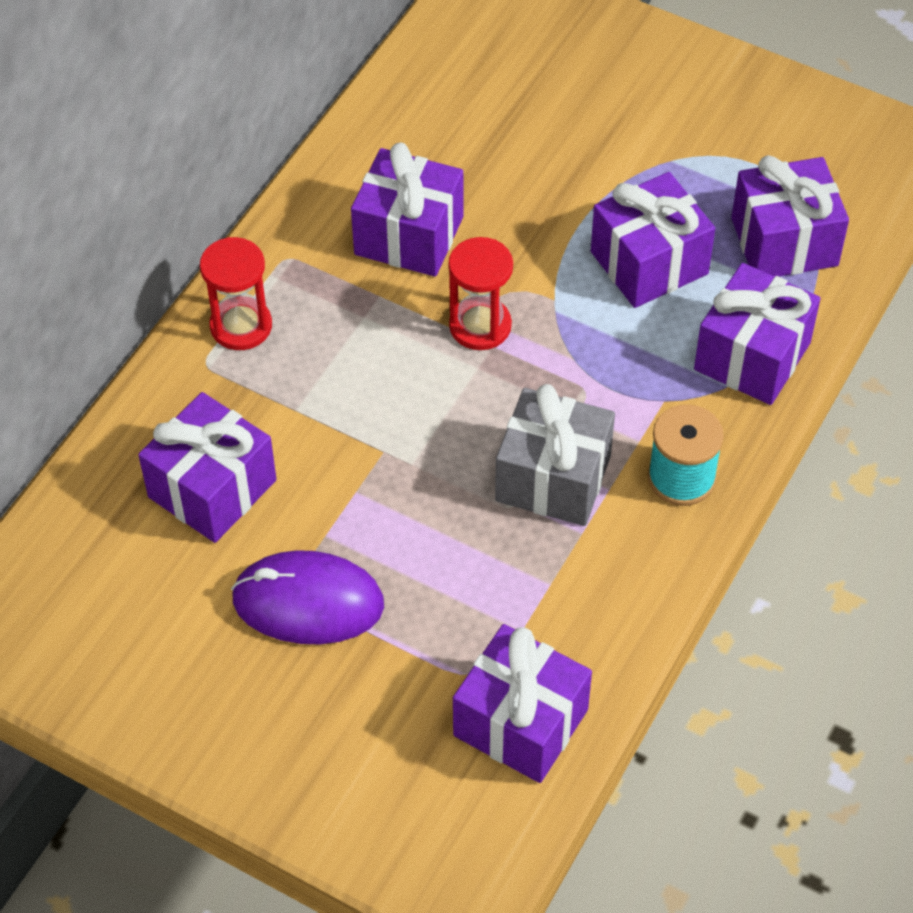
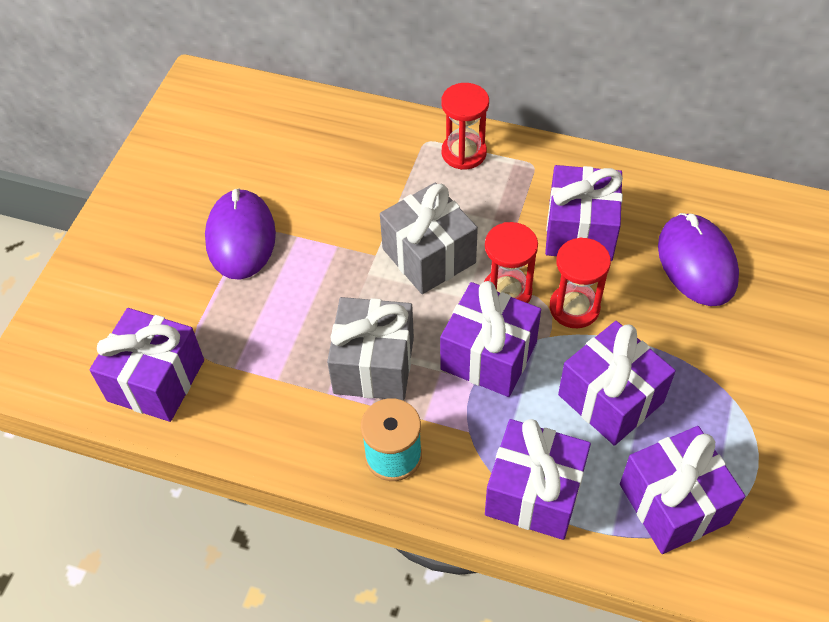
camera: 80 degrees right, 0 degrees up
purple gift [138,392,277,543] -> purple gift moved to [440,281,541,397]
none -> grey gift [380,183,478,294]
none -> red hourglass [550,238,611,328]
none -> purple mouse [658,213,739,306]

